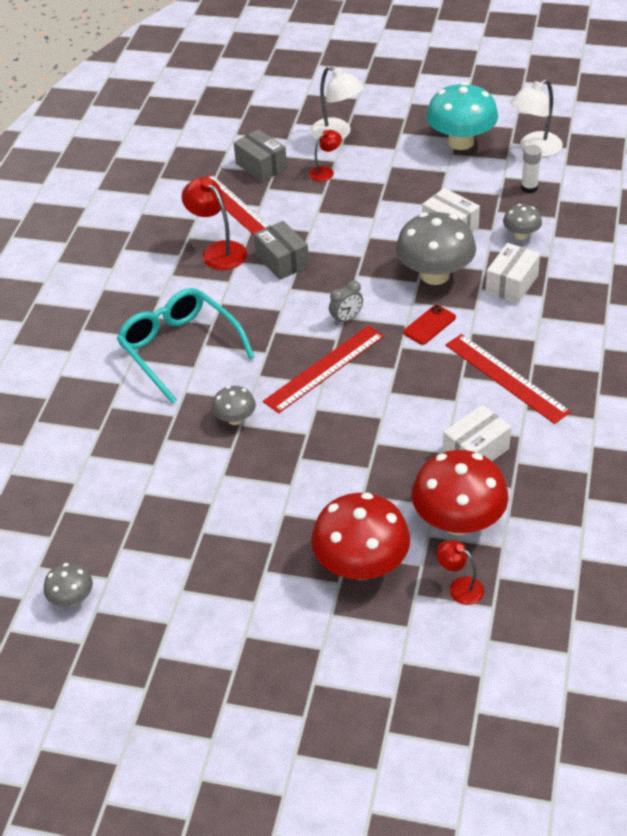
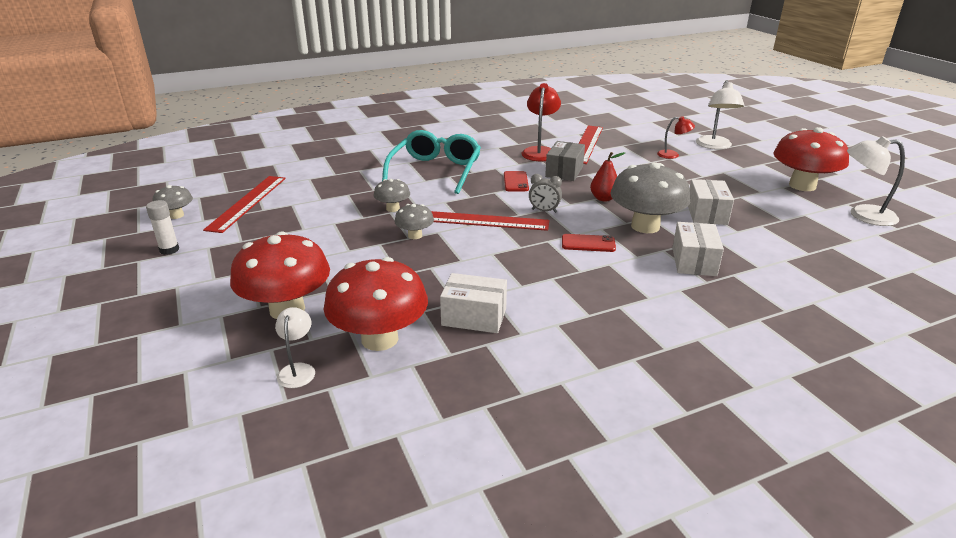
camera: 50 degrees right, 15 degrees down
grey box [234,129,287,182] -> none
turquoise mushroom [426,82,498,150] -> red mushroom [773,127,849,191]
red lamp [436,540,484,605] -> white lamp [275,307,315,388]
red ruler [445,334,571,424] -> red ruler moved to [203,176,286,233]
white box [485,243,540,304] -> white box turned 75 degrees counterclockwise [672,222,724,276]
grey mushroom [503,204,542,240] -> grey mushroom moved to [394,204,434,239]
white glue stick [521,145,542,194] -> white glue stick moved to [146,200,179,255]
none -> red phone [504,171,529,191]
none -> red pear [590,152,625,201]

